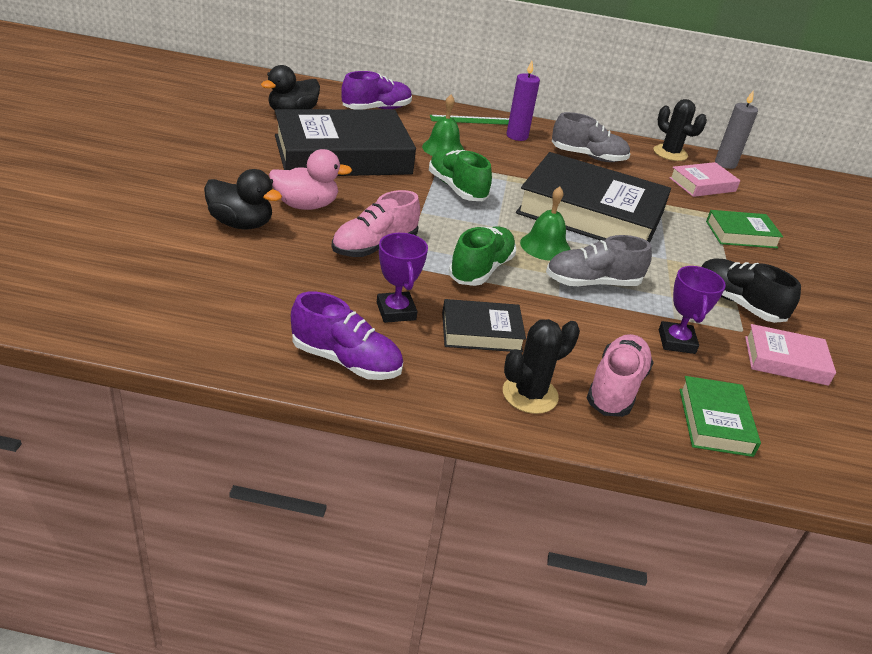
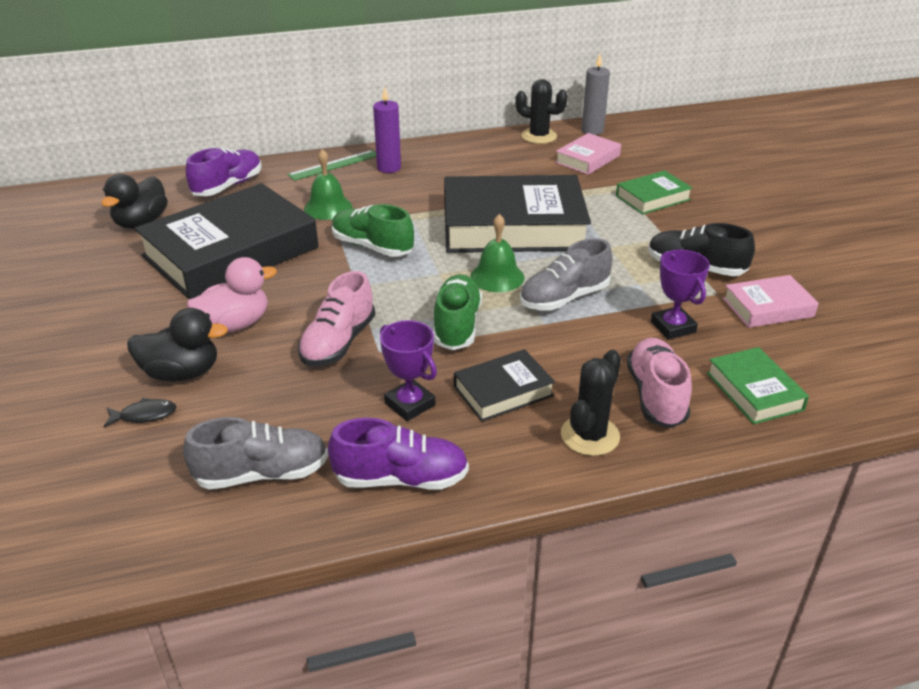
camera: 20 degrees left, 0 degrees up
grey shoe [552,112,630,162] -> grey shoe moved to [183,417,328,489]
none -> black fish [104,398,176,427]

